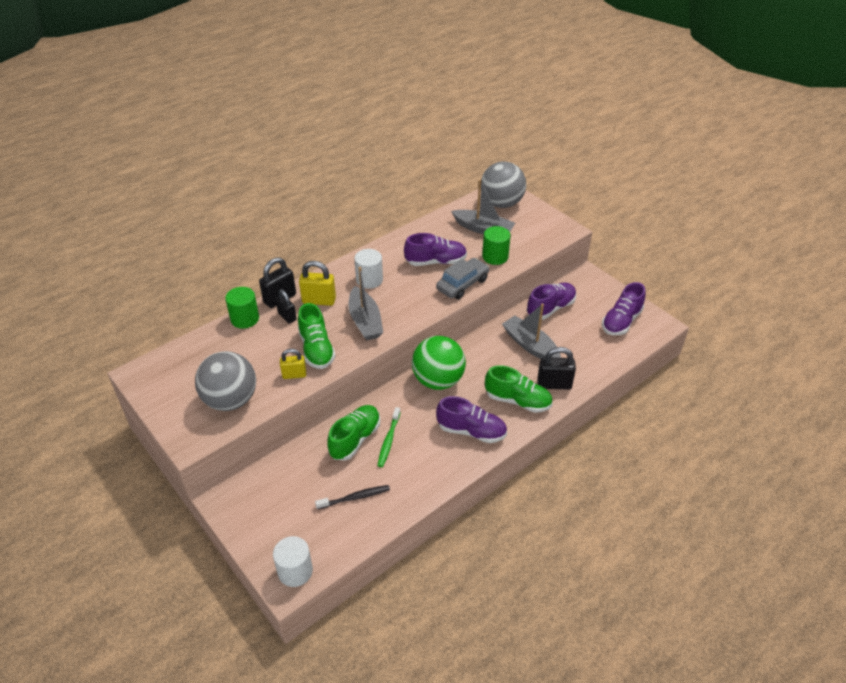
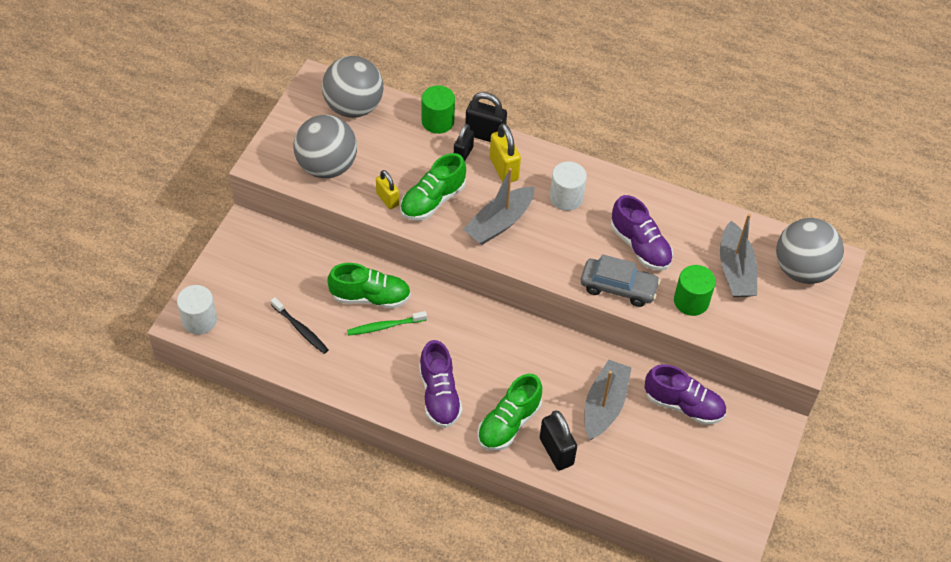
camera: 60 degrees right, 10 degrees up
green ball [412,336,466,390] -> none
green shoe [485,365,553,413] -> green shoe turned 45 degrees clockwise [477,374,542,451]
purple shoe [602,282,646,335] -> none
none -> grey ball [322,56,384,118]

